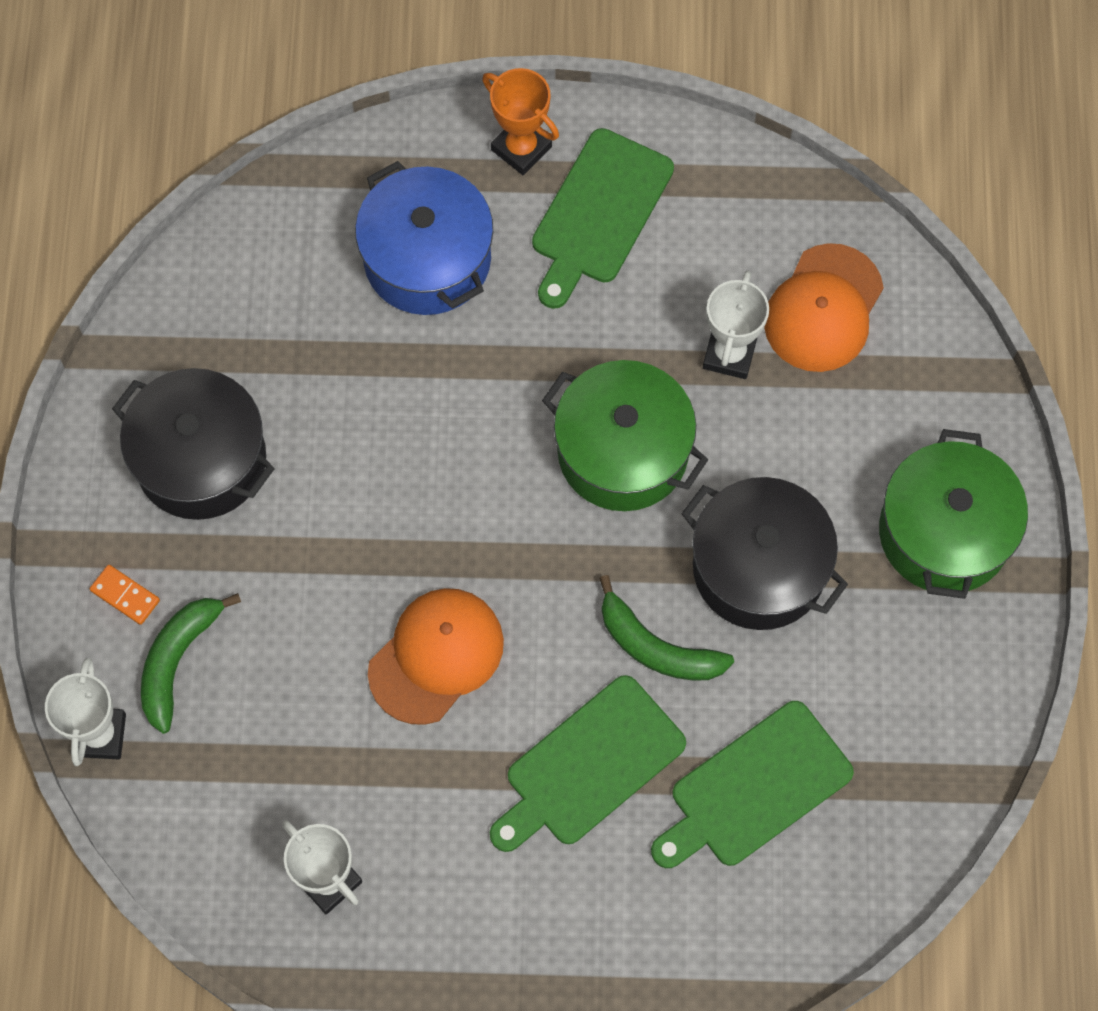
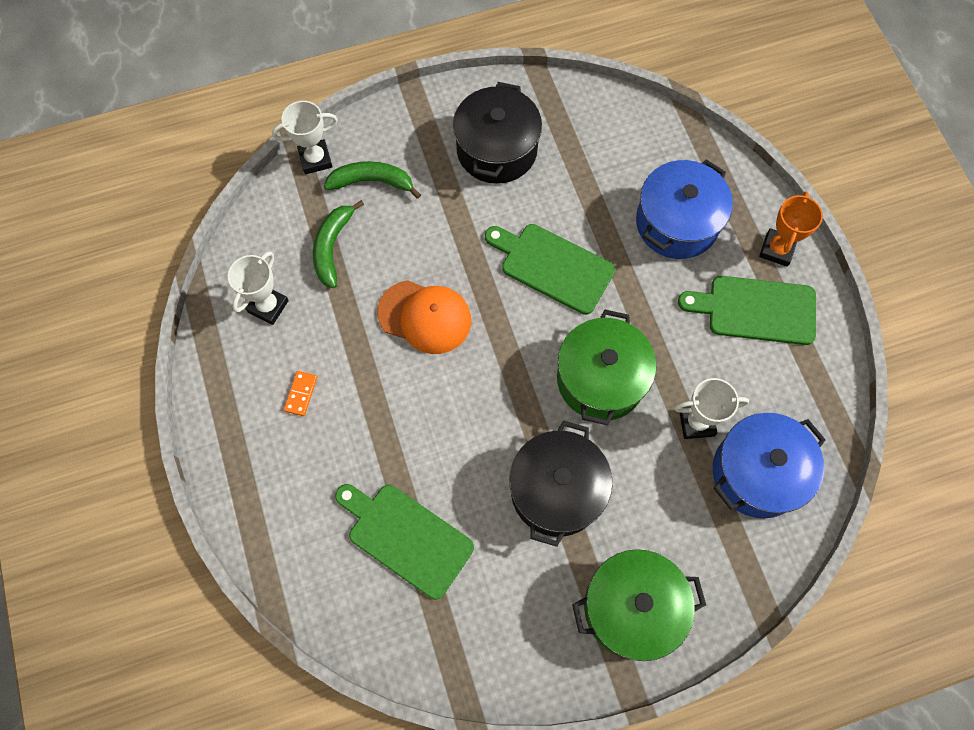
camera: 70 degrees right, 0 degrees up
orange domino [90,565,160,625] -> orange domino moved to [284,371,317,416]
green cutting board [490,675,686,852] -> green cutting board moved to [485,224,615,315]
green banana [599,575,734,680] -> green banana moved to [313,200,364,288]
orange cap [764,243,884,372] -> blue pot [713,413,826,519]

